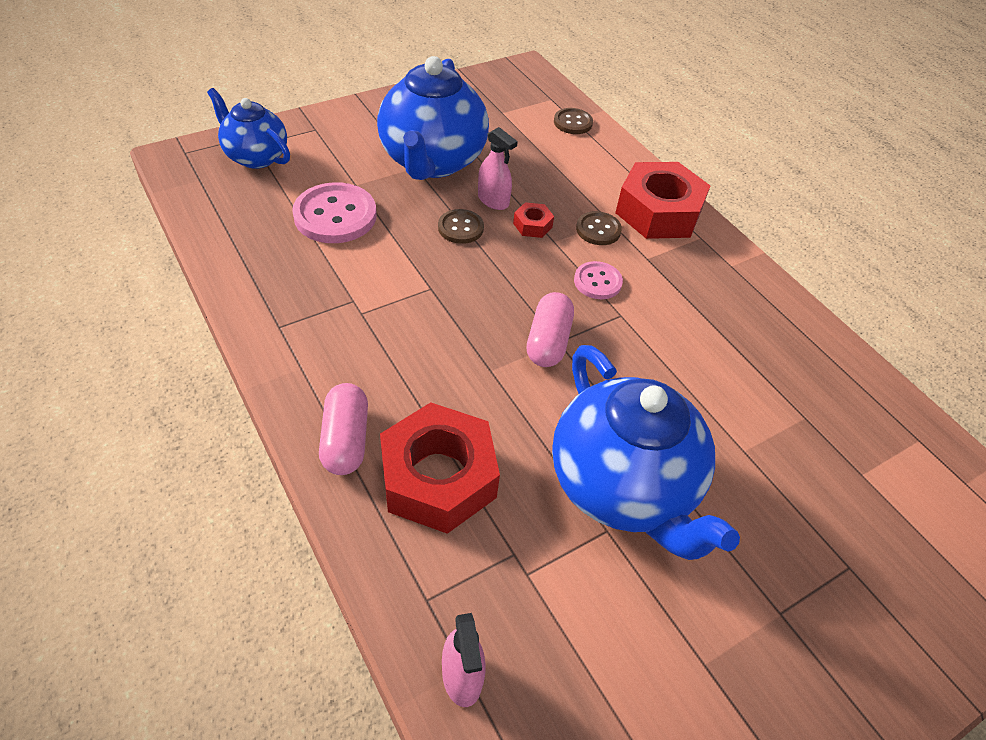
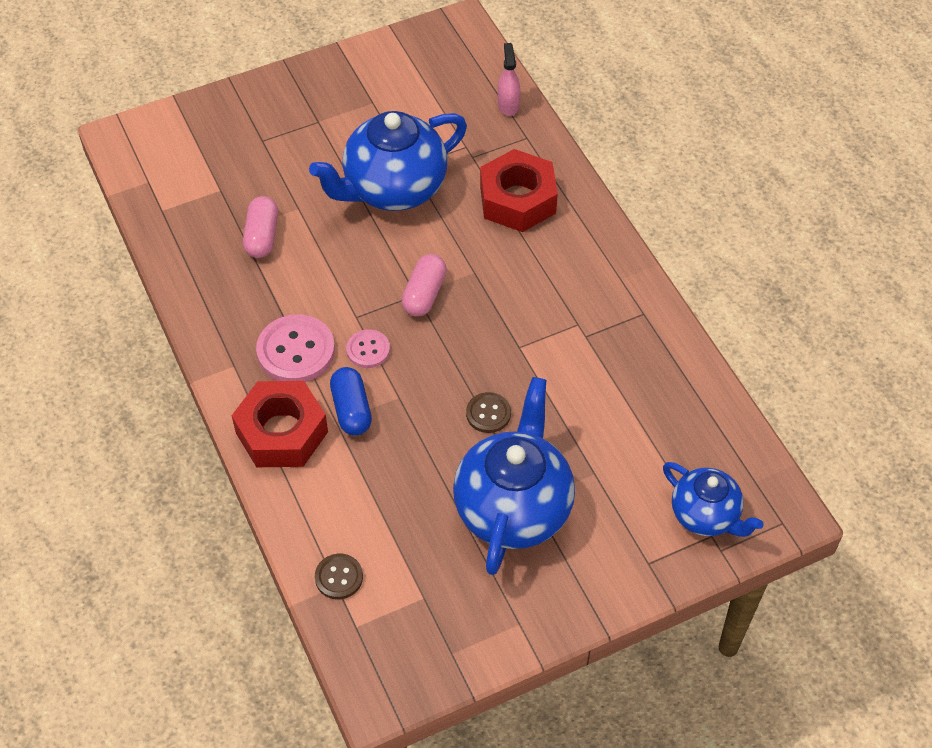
camera: 170 degrees left, 5 degrees up
pink button [292,182,377,243] -> pink button moved to [256,314,335,382]
pink capsule [319,383,368,475] -> pink capsule moved to [243,196,278,258]
pink spray bottle [478,127,518,210] -> none
red nut [513,202,554,238] -> none
blue teapot [552,345,740,560] -> blue teapot turned 105 degrees counterclockwise [309,111,467,211]
brown button [576,211,622,245] -> blue capsule [330,367,372,436]

